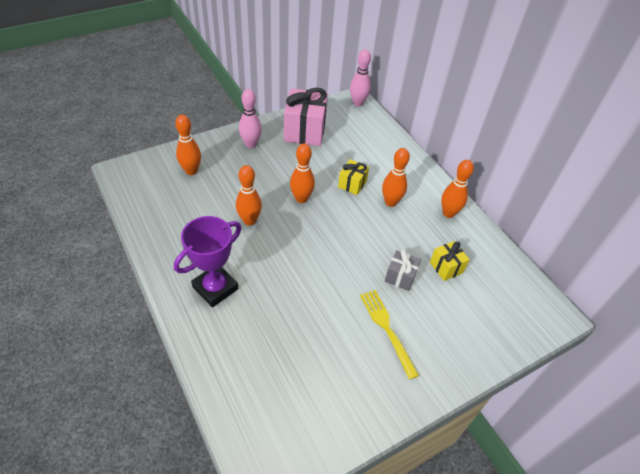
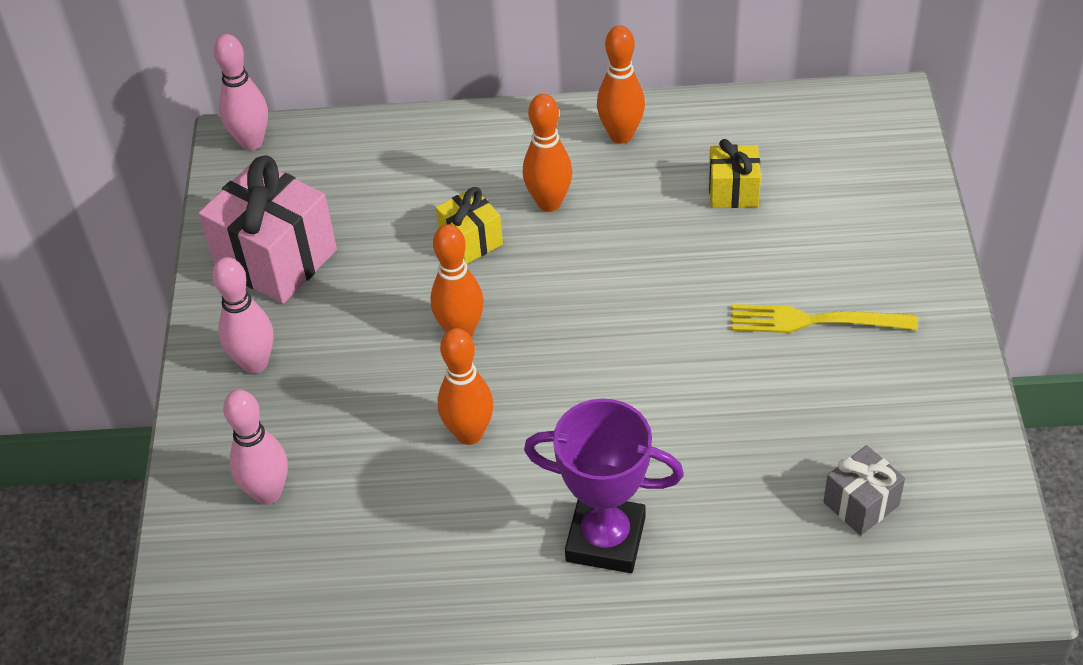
camera: 55 degrees left, 0 degrees up
purple trophy [174,216,241,308] -> purple trophy turned 60 degrees counterclockwise [524,399,684,573]
orange bowling pin [175,115,201,175] -> pink bowling pin [223,390,288,505]
grey gift [385,250,421,291] -> grey gift moved to [823,445,905,536]

